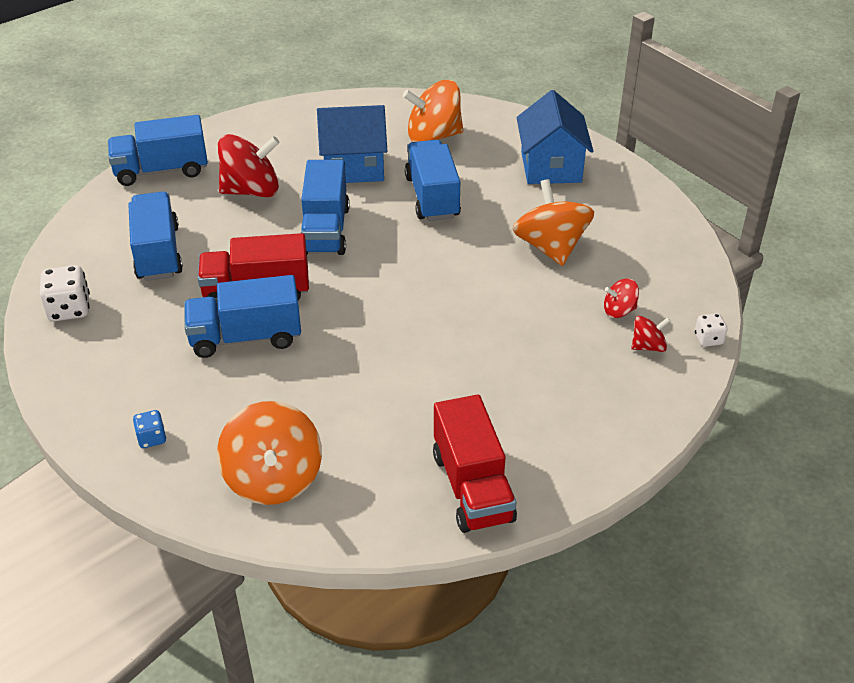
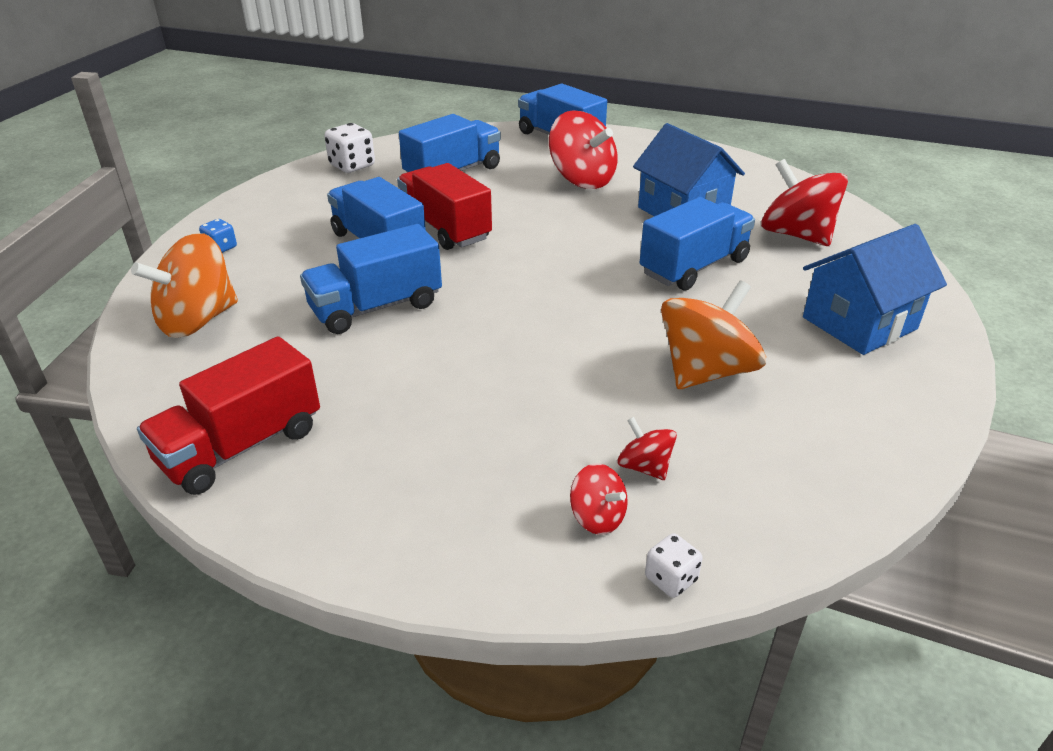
camera: 60 degrees right, 5 degrees down
blue truck [301,160,350,255] -> blue truck moved to [300,224,442,334]
orange spinning top [403,80,463,142] -> red spinning top [761,159,848,246]

